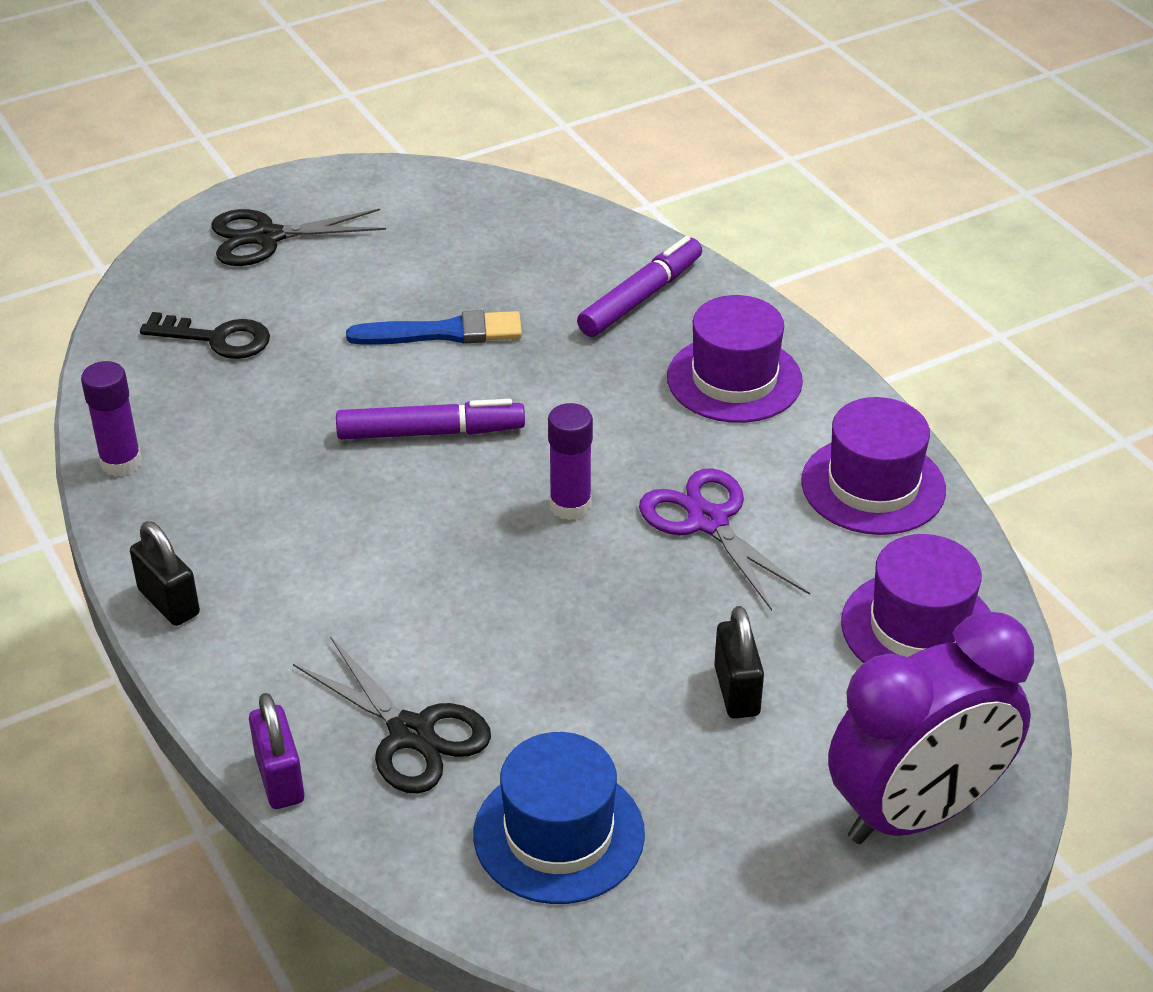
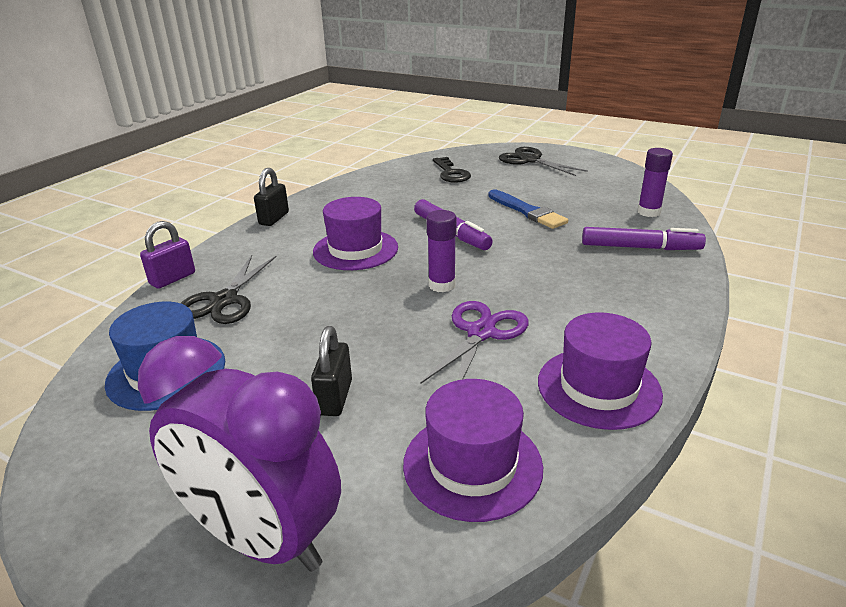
camera: 60 degrees right, 10 degrees down
purple glue stick [81,361,142,476] -> purple glue stick moved to [637,148,673,217]
purple hat [667,295,803,423] -> purple hat moved to [313,197,398,270]
black padlock [714,606,764,719] -> black padlock turned 45 degrees counterclockwise [311,326,352,416]

